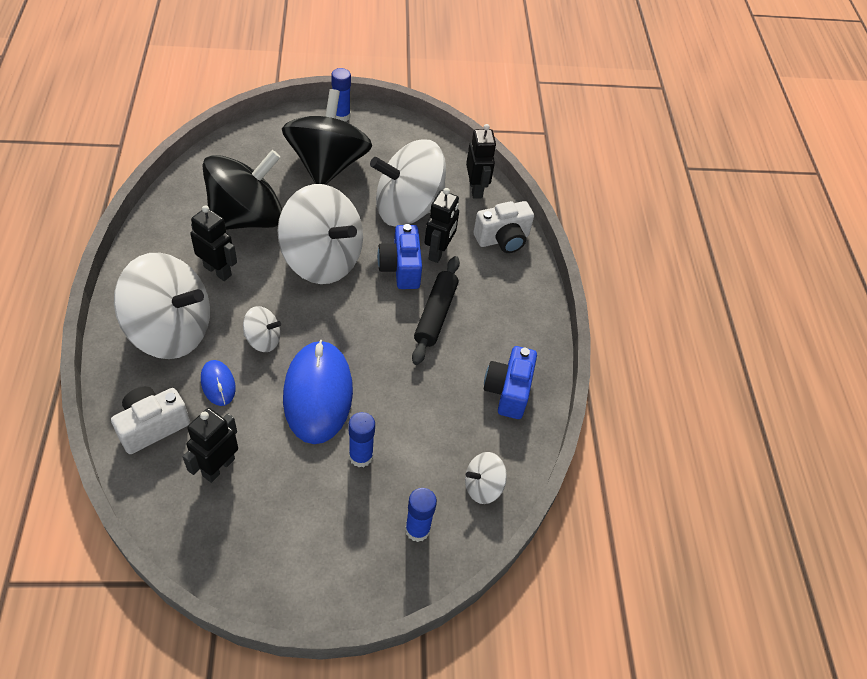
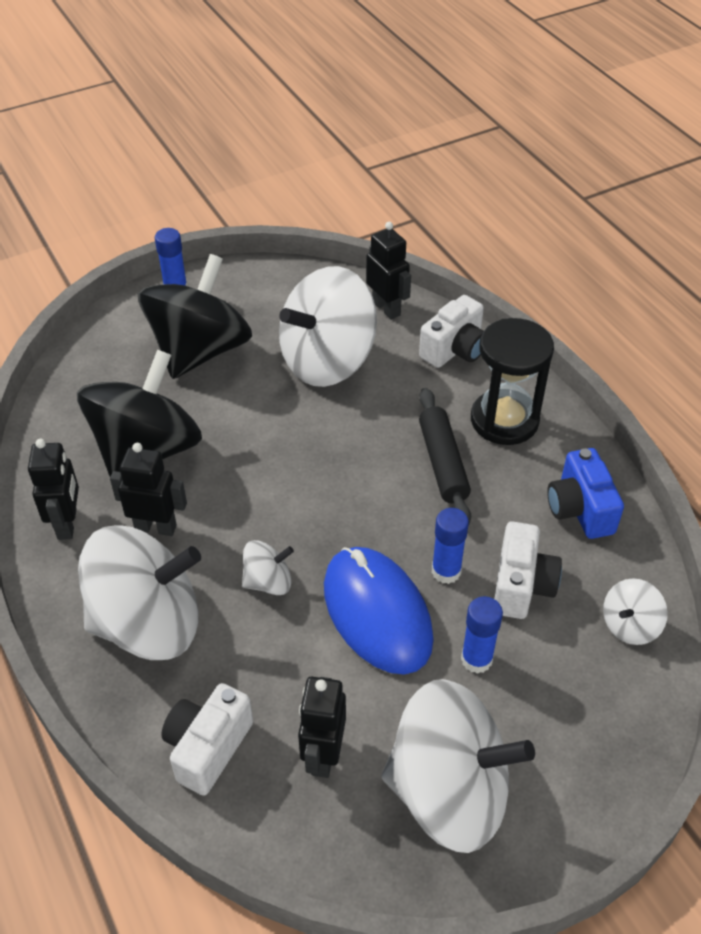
camera: 20 degrees left, 5 degrees down
blue mouse [201,360,236,406] -> none
white spinning top [277,184,363,284] -> white spinning top moved to [382,679,535,853]
black spinning top [282,89,372,185] -> black spinning top turned 45 degrees clockwise [138,254,252,379]
blue camera [377,224,422,289] -> none
blue glue stick [405,488,437,542] -> blue glue stick moved to [432,508,469,584]
black robot [424,188,459,263] -> black robot moved to [28,439,79,540]
none -> black hourglass [471,318,554,445]
none -> white camera [494,521,562,619]

